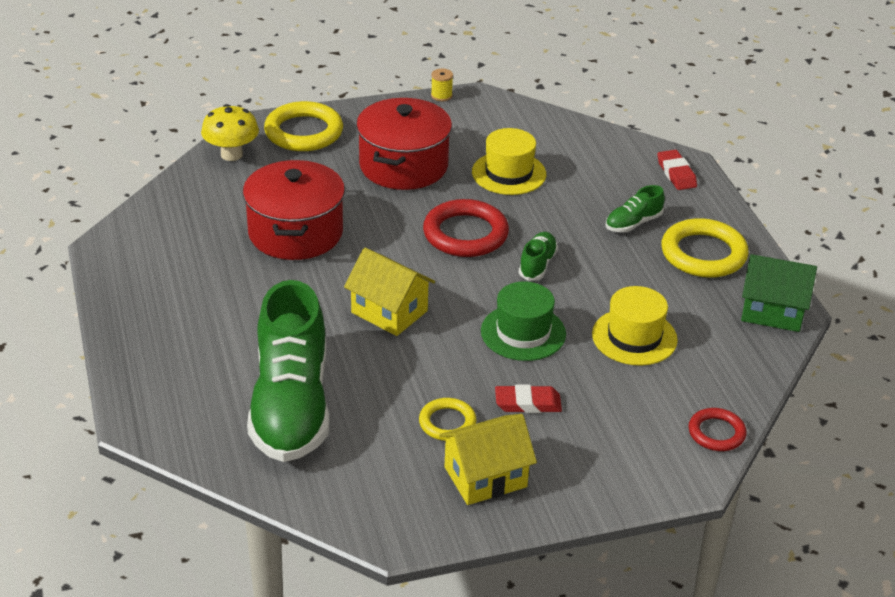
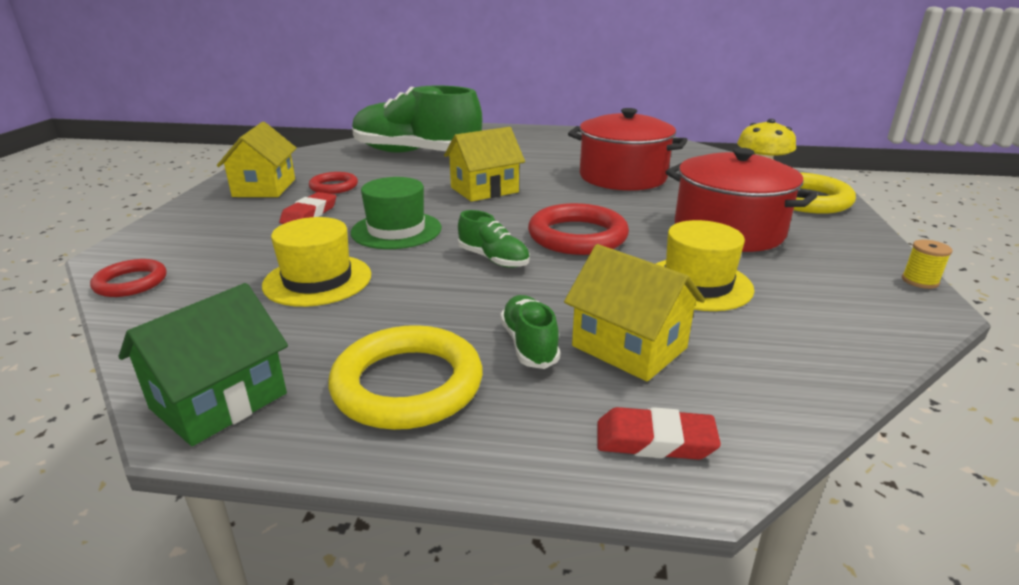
camera: 115 degrees right, 10 degrees down
yellow ring [419,398,477,441] -> red ring [309,172,358,194]
none -> yellow house [564,244,705,382]

